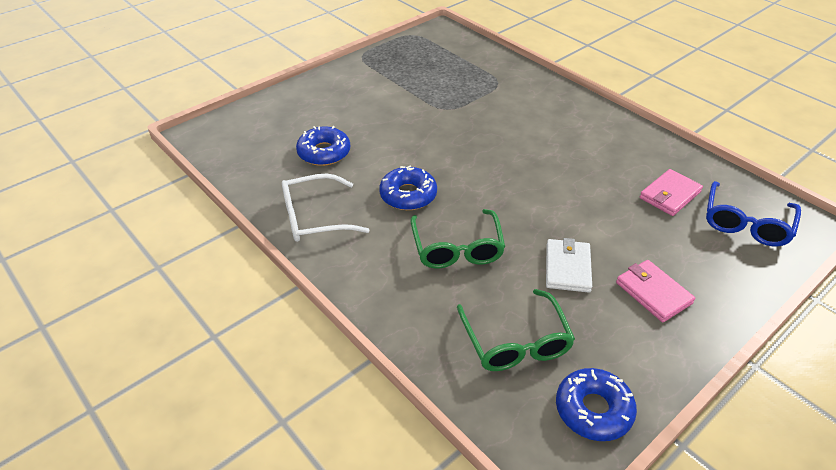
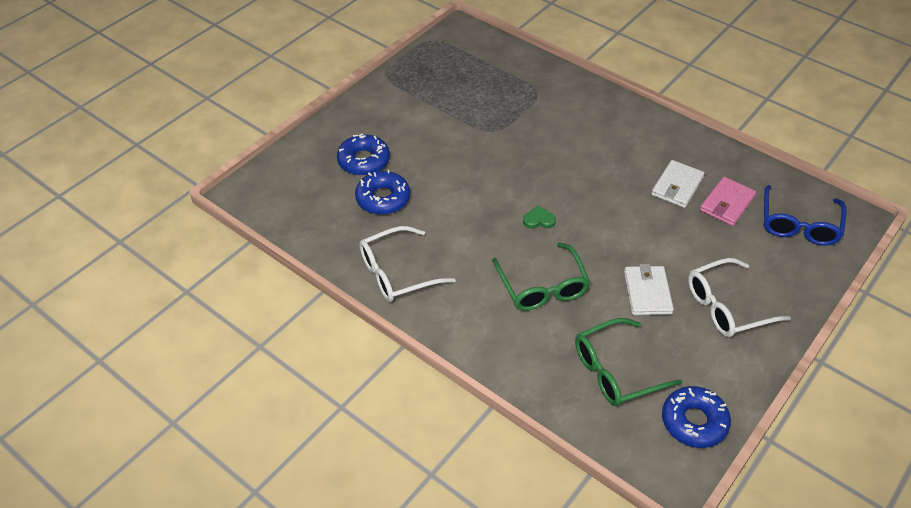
camera: 10 degrees left, 5 degrees up
blue donut [379,166,437,210] -> blue donut moved to [337,134,390,176]
green glasses [457,289,575,371] -> green glasses turned 90 degrees clockwise [575,318,682,406]
pink wallet [616,260,695,322] -> white glasses [688,258,791,337]
none -> green heart [523,206,556,229]
none -> white wallet [651,160,705,208]

